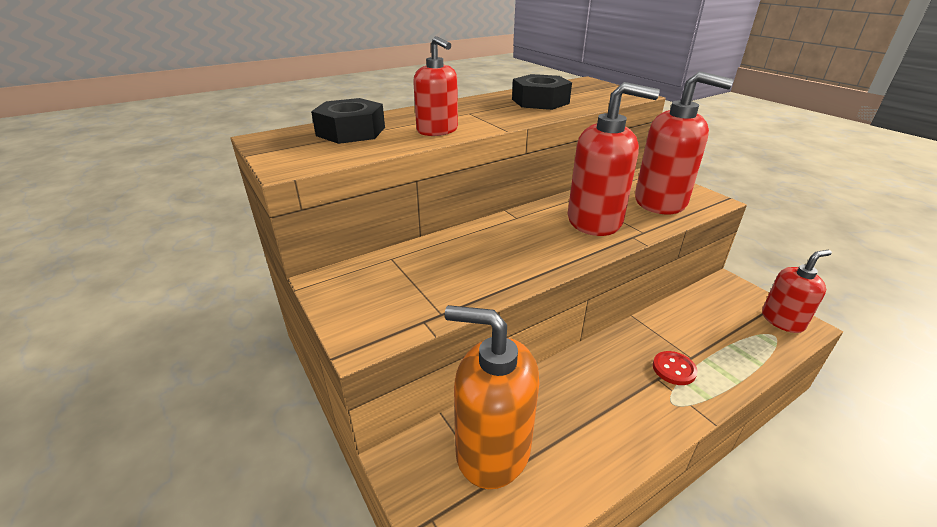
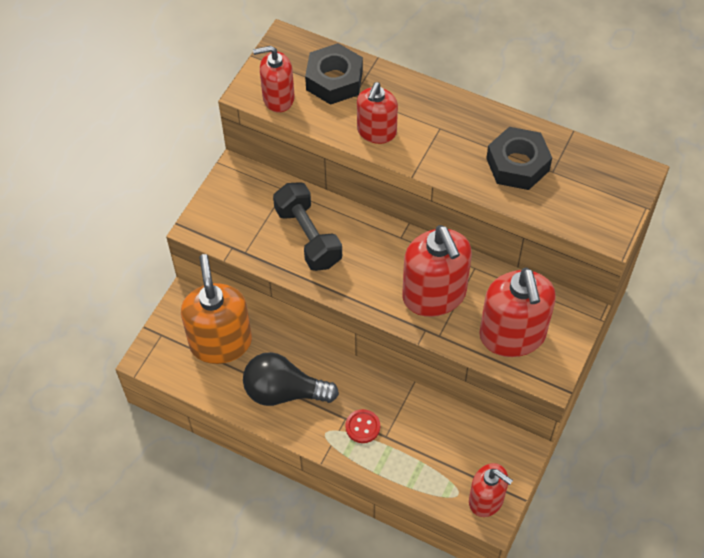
camera: 60 degrees right, 25 degrees up
none -> black light bulb [243,352,339,406]
none -> red soap dispenser [253,46,295,112]
none -> black dumbbell [273,182,342,271]

